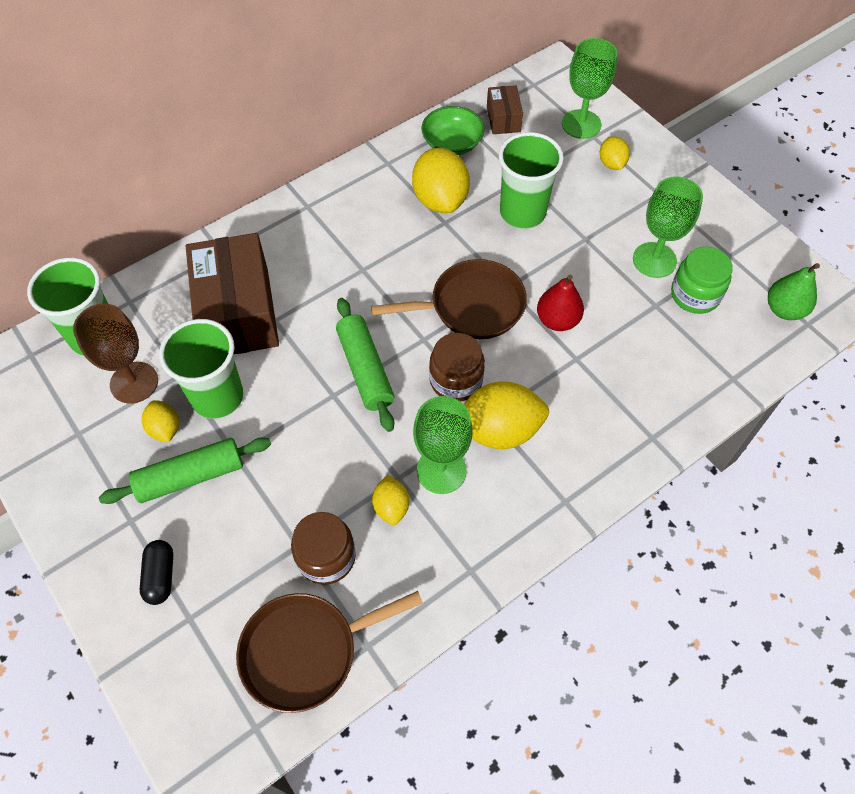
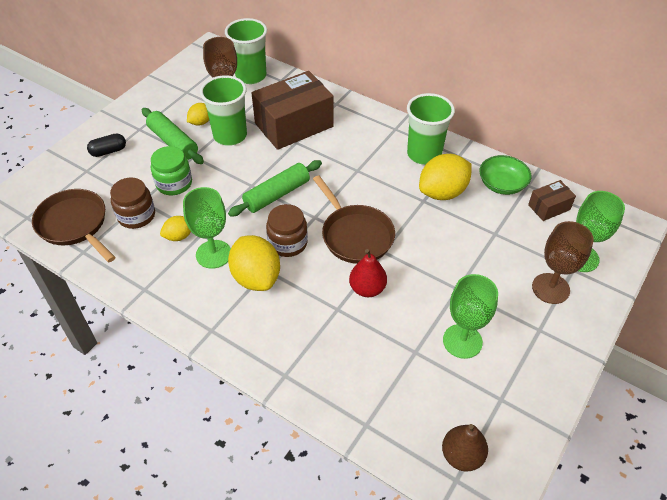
camera: 70 degrees right, 10 degrees down
green cup [499,132,564,229] -> green cup moved to [407,93,455,165]
yellow lemon [600,137,630,170] -> brown goblet [532,221,594,304]
green jar [671,246,733,314] -> green jar moved to [151,146,192,195]
green pear [768,263,820,320] -> brown pear [442,424,488,471]

